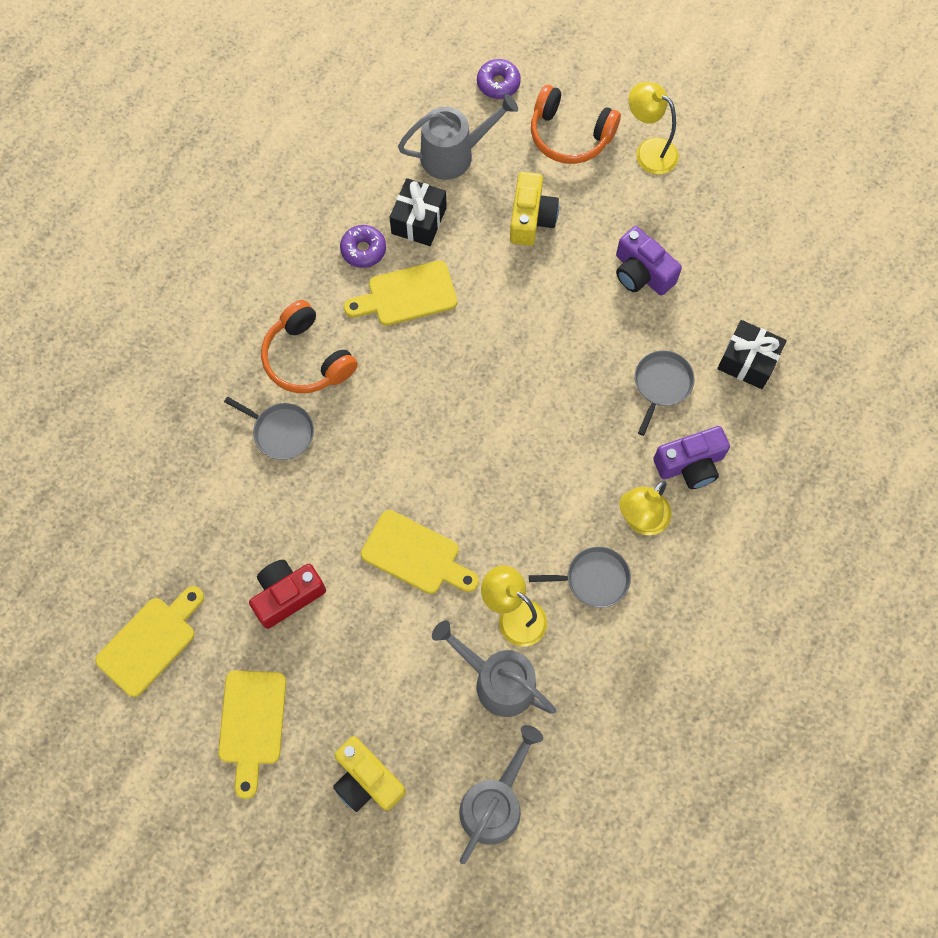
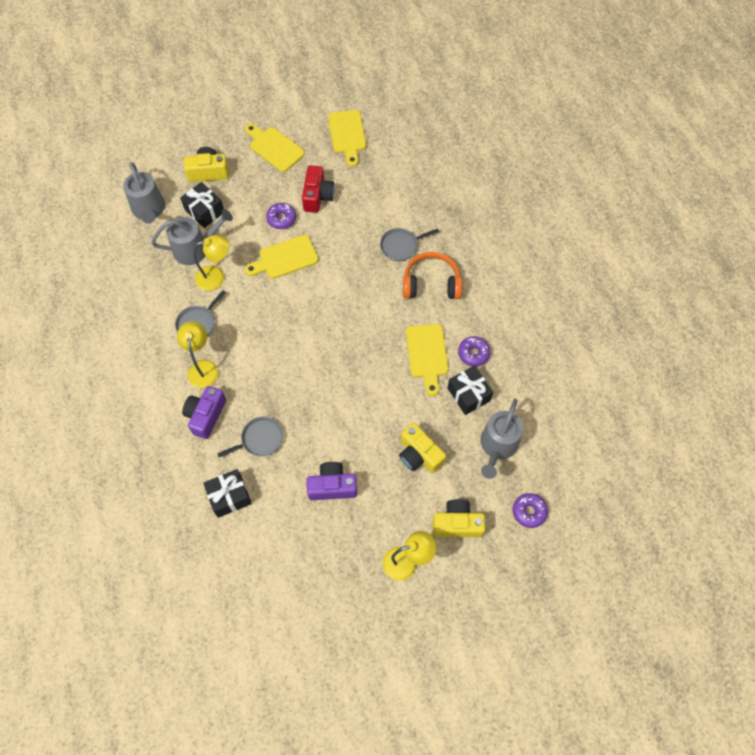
camera: 130 degrees right, 5 degrees down
yellow cutting board [344,260,457,326] -> yellow cutting board turned 150 degrees clockwise [406,324,448,396]
orange headphones [531,85,621,164] -> yellow camera [433,499,485,537]
grey pan [635,350,695,436] -> grey pan turned 90 degrees counterclockwise [217,417,283,457]
none -> black gift [180,182,224,228]
none -> purple donut [266,203,296,229]

